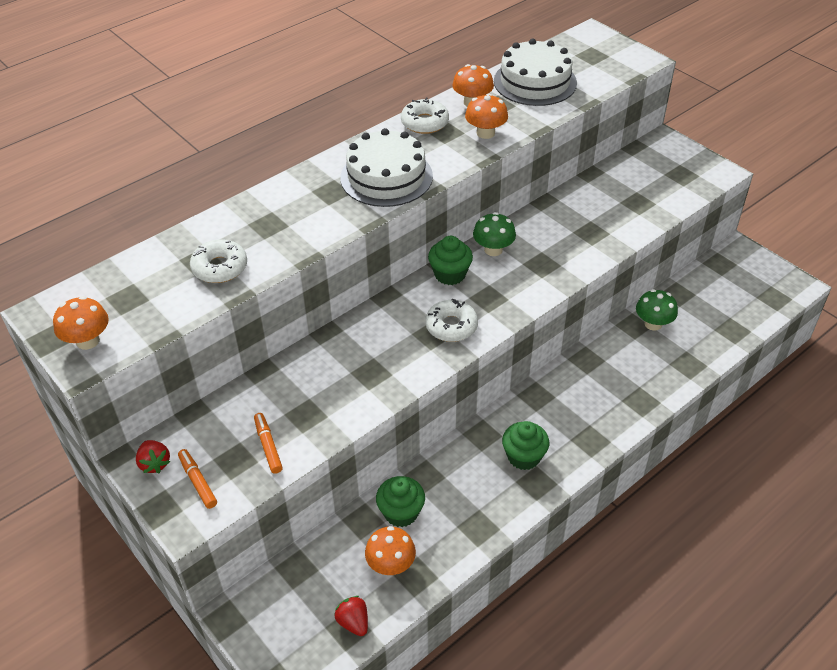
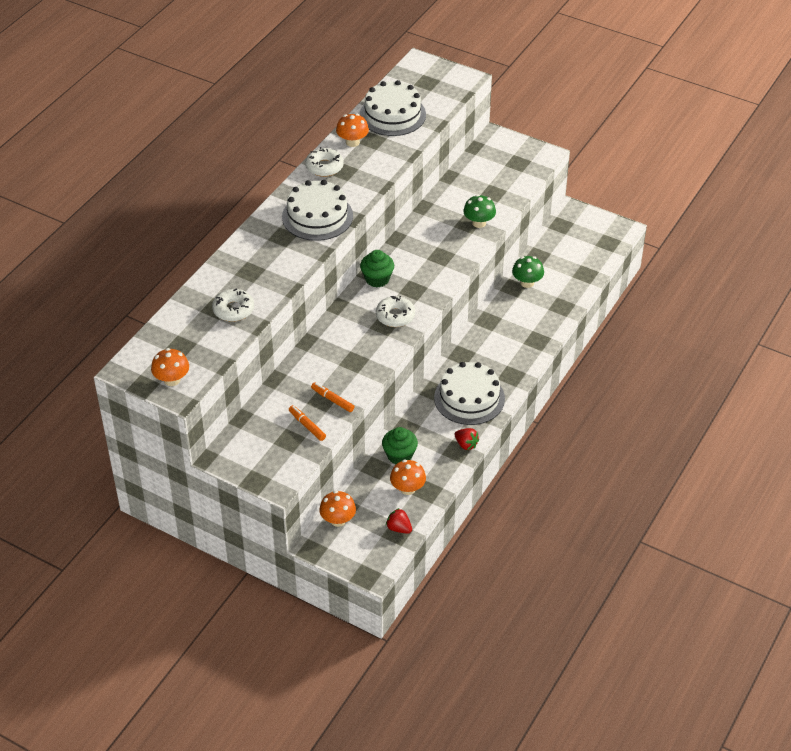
camera: 20 degrees left, 0 degrees up
red strawberry [136,440,170,473] -> red strawberry moved to [454,428,479,450]
orange marker [178,449,217,509] -> orange marker moved to [311,382,355,412]
orange mushroom [465,93,508,139] -> orange mushroom moved to [319,490,356,527]
green mushroom [473,212,516,256] -> green mushroom moved to [463,195,496,228]
green cupcake [502,421,550,470] -> white cake [434,362,505,425]

